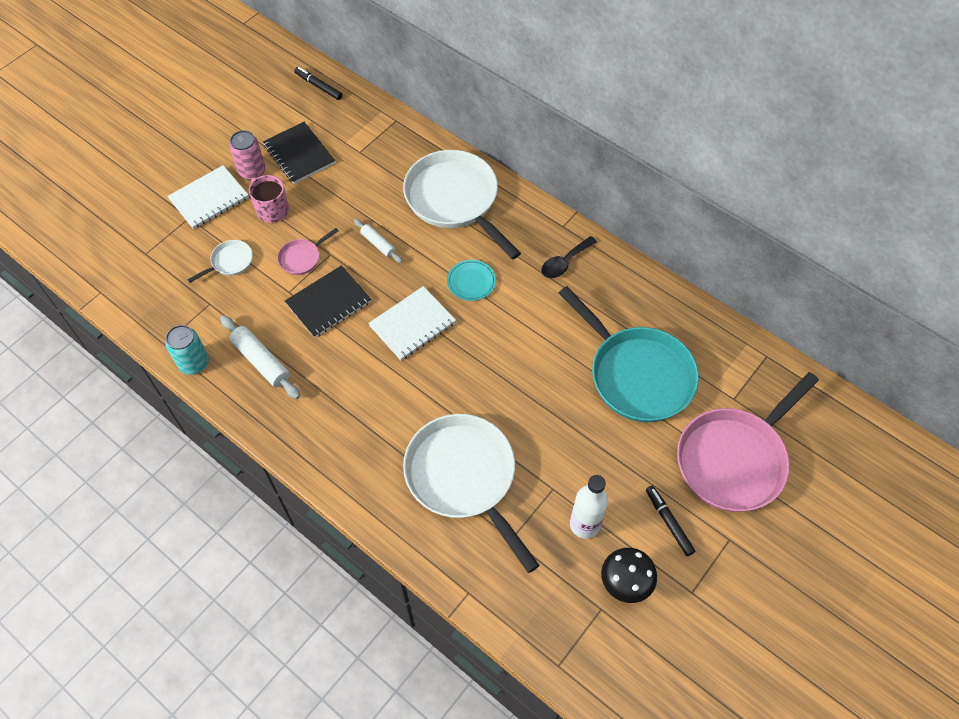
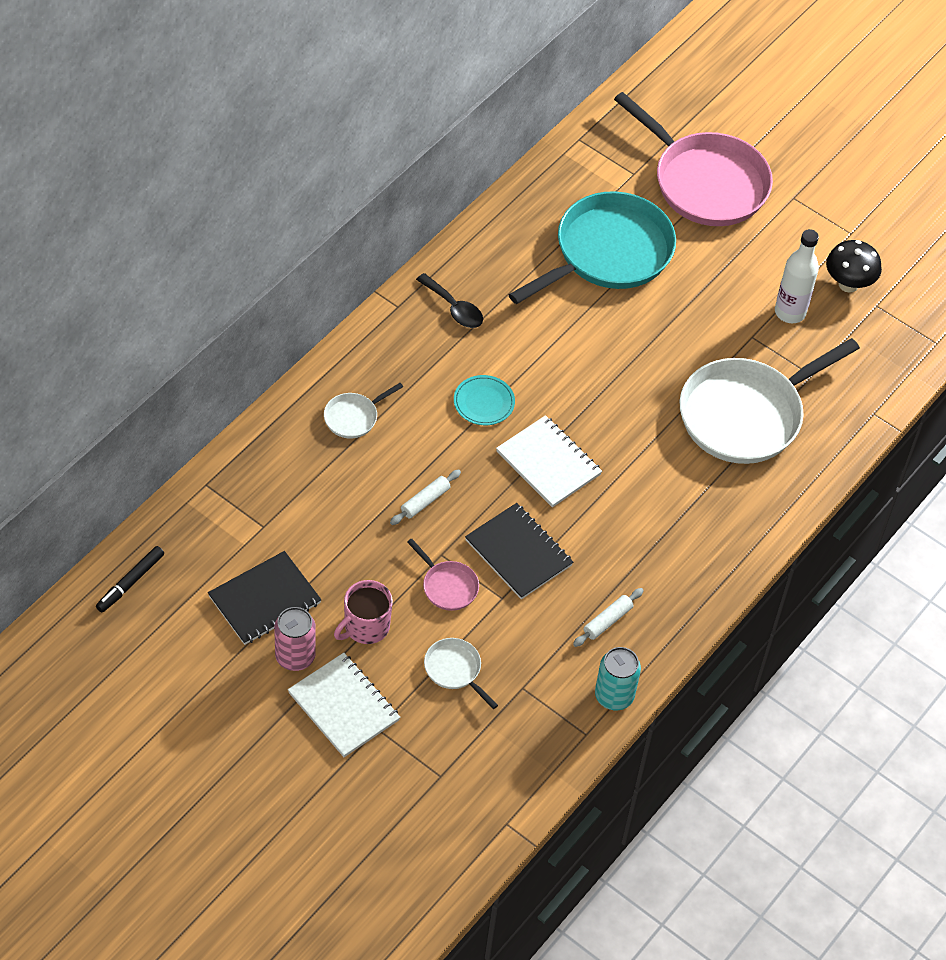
camera: 95 degrees left, 5 degrees down
white rolling pin [220,315,300,399] -> white rolling pin [573,588,644,647], size x0.61
white pan [403,150,521,260] -> white pan [324,383,403,439], size x0.43
black marker [646,486,695,556] -> none

